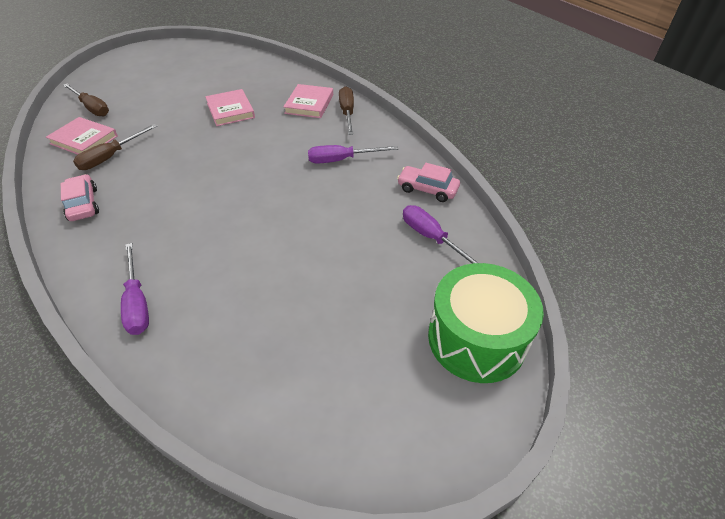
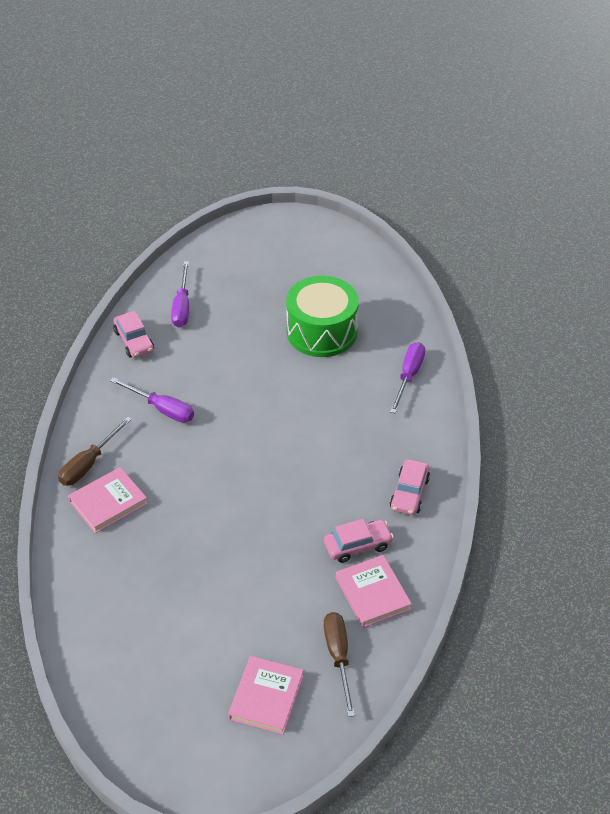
camera: 140 degrees left, 0 degrees up
brown screwdriver [73,124,157,170] -> pink car [324,519,394,563]
pink book [205,89,255,126] -> pink book moved to [228,656,304,735]
green drum [428,263,544,383] -> green drum moved to [286,276,359,357]

